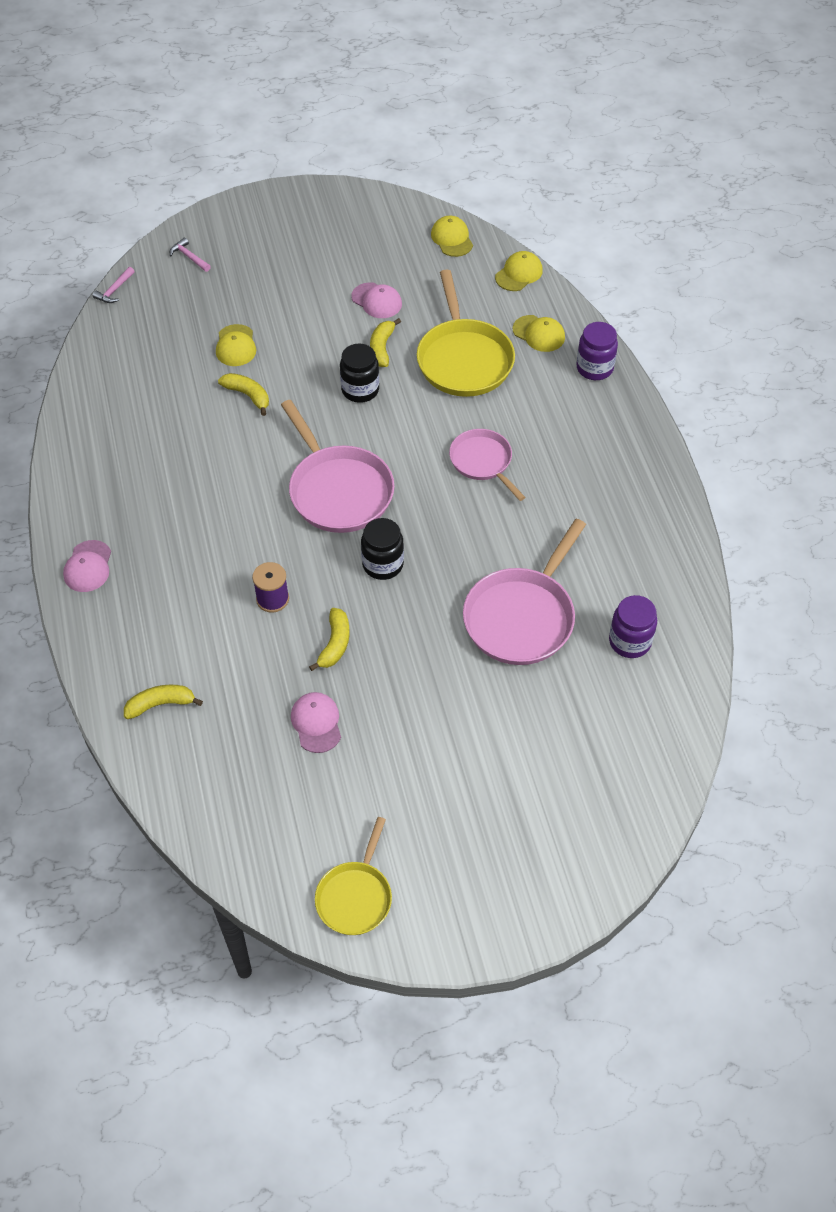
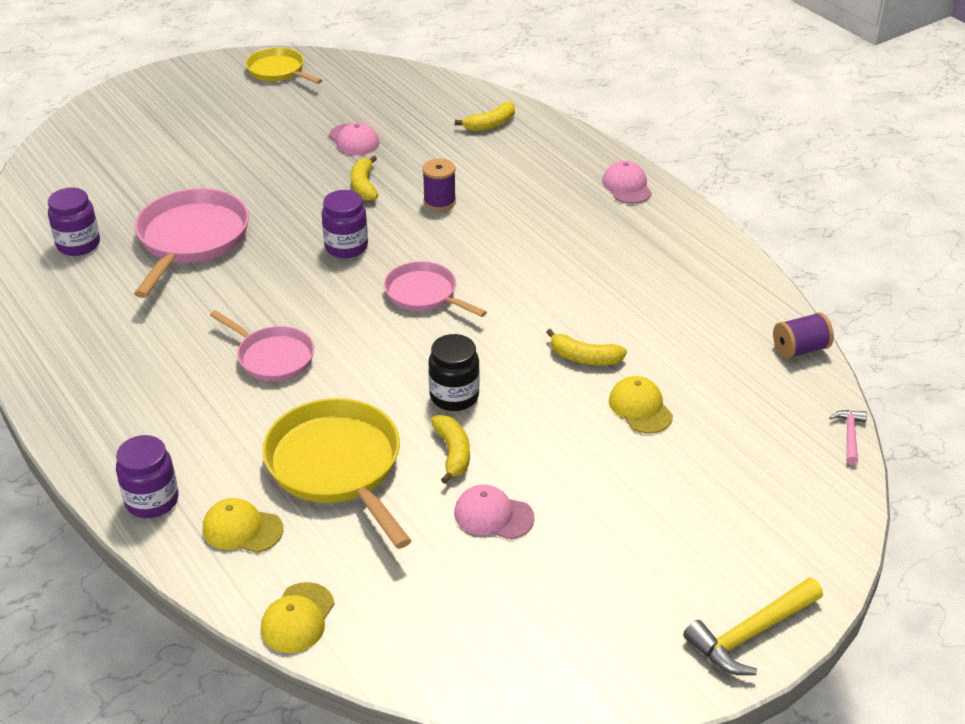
camera: 160 degrees right, 15 degrees down
pink hammer [169,238,211,272] -> none
pink pan [281,400,395,533] -> pink pan [384,261,487,317], size x0.61
yellow pan [315,817,392,935] -> yellow pan turned 45 degrees counterclockwise [245,47,322,84]
black jar [361,518,404,580] -> purple jar [322,190,368,258]
yellow cap [431,216,473,257] -> none
none -> yellow hammer [683,578,823,675]
none -> purple spool [773,312,834,359]

